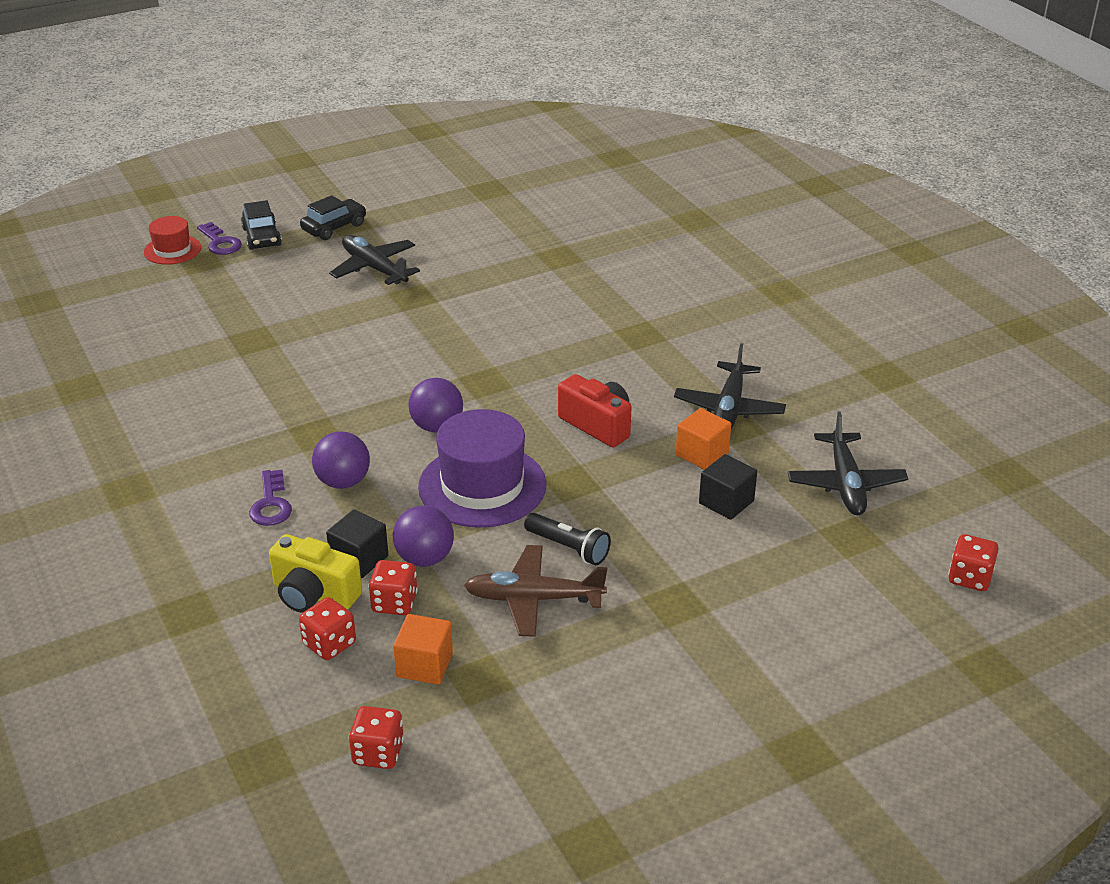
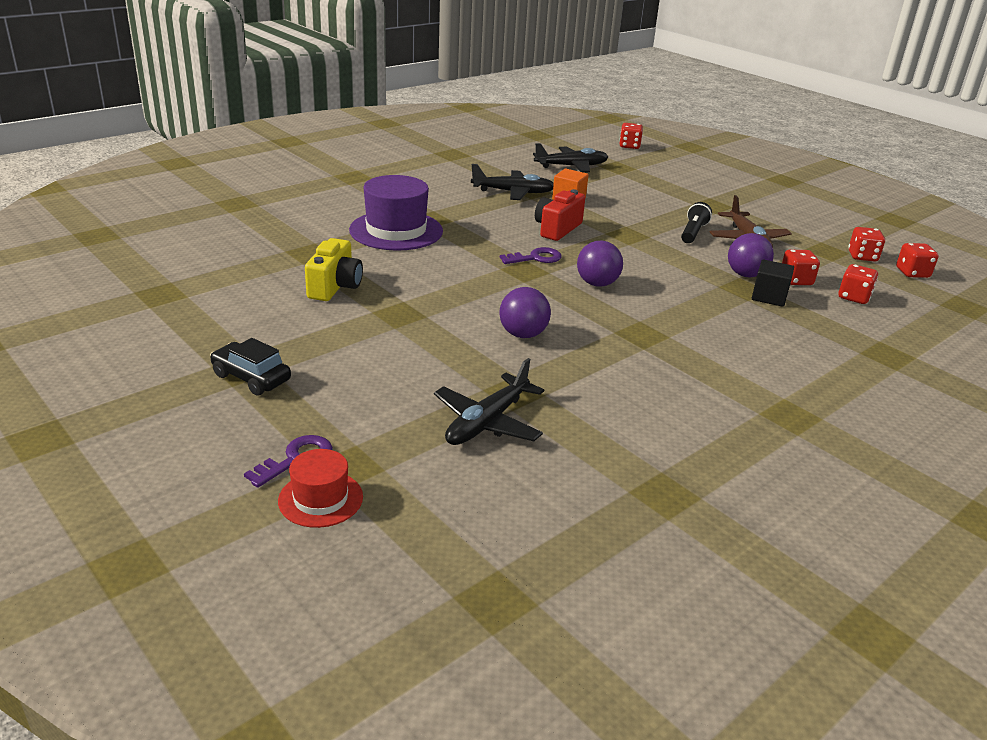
camera: 105 degrees left, 5 degrees down
black car [241,200,282,250] -> none
purple key [249,470,292,526] -> purple key moved to [500,247,562,264]
yellow camera [269,534,362,612] -> yellow camera moved to [305,238,363,301]
purple ball [312,431,370,489] -> purple ball moved to [499,287,551,338]
black plane [329,235,420,285] -> black plane moved to [434,358,544,445]
orange cube [393,614,453,685] -> none
purple hat [418,409,547,528] -> purple hat moved to [349,175,443,251]
black cube [699,454,757,520] -> none
none -> red dice [848,227,885,262]

